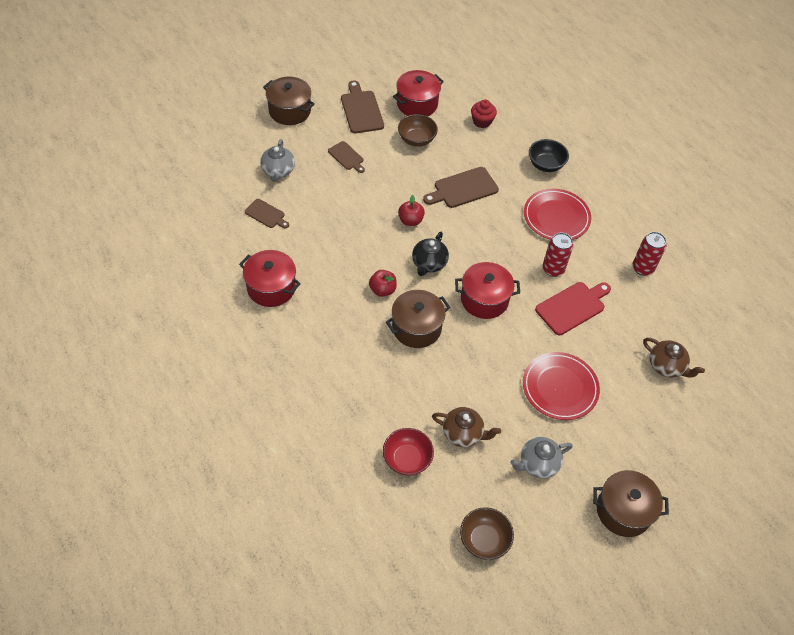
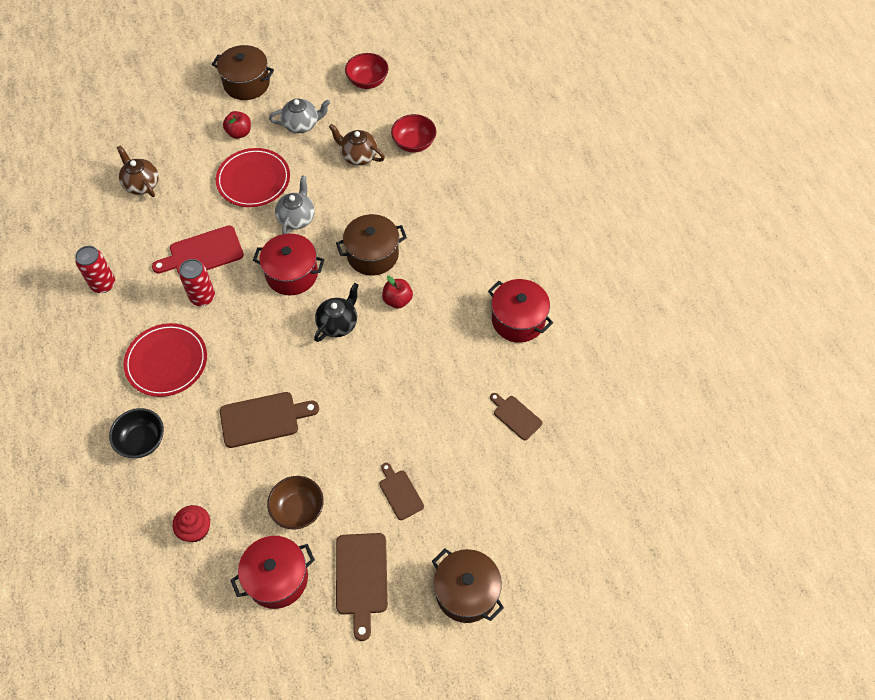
camera: 165 degrees left, 5 degrees up
grey teapot [260,139,295,182] -> grey teapot moved to [275,175,315,234]
red apple [398,195,425,226] -> red apple moved to [223,111,251,139]
brown bowl [460,507,514,560] -> red bowl [345,53,388,89]

